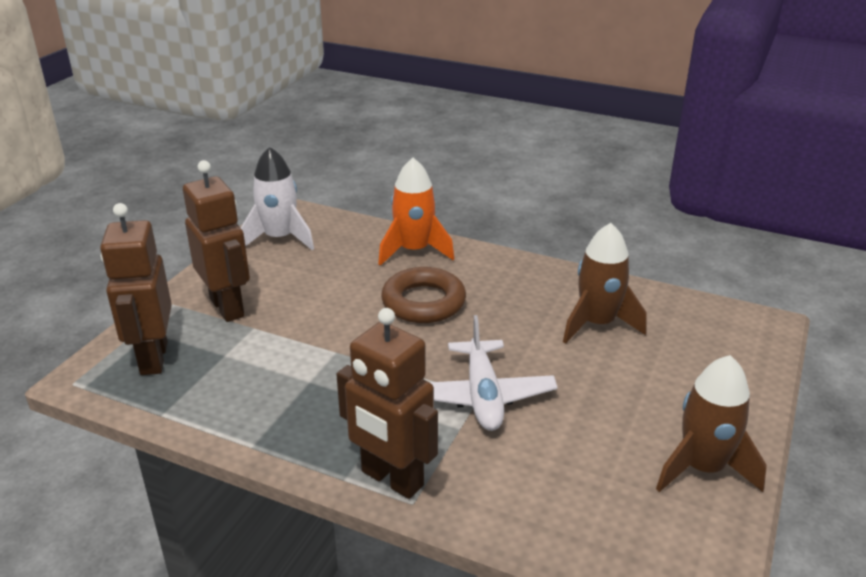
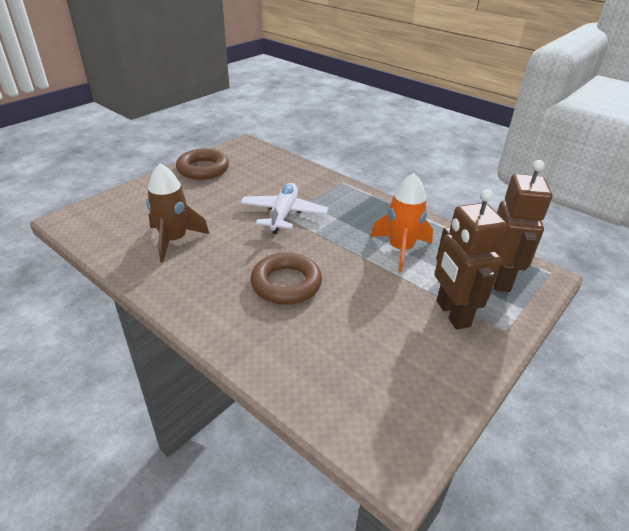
camera: 165 degrees left, 5 degrees up
white rocket [241,146,314,250] -> none
brown robot [336,308,438,499] -> none
orange rocket [378,158,454,266] -> orange rocket moved to [371,173,433,272]
brown rocket [656,355,767,492] -> brown ring [176,149,229,180]

